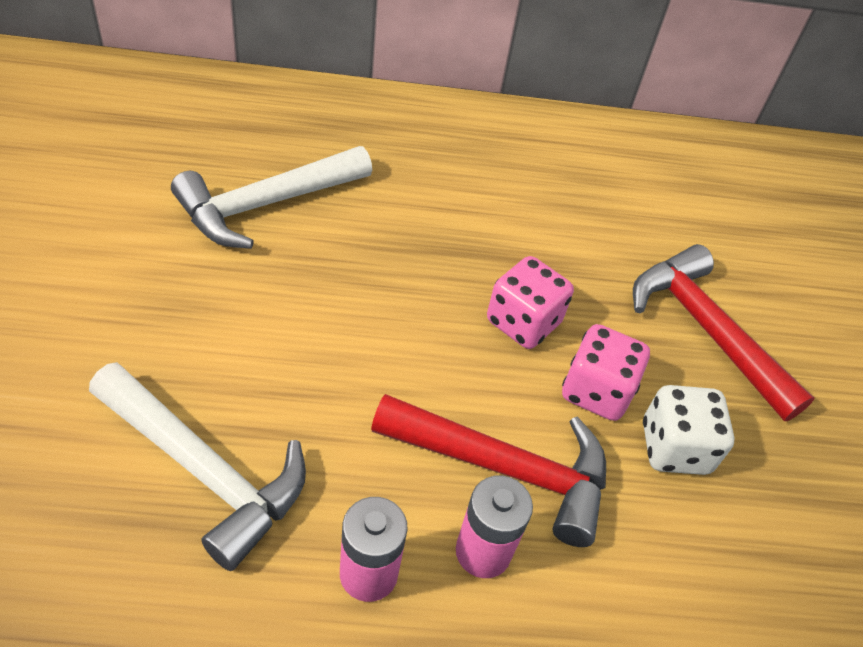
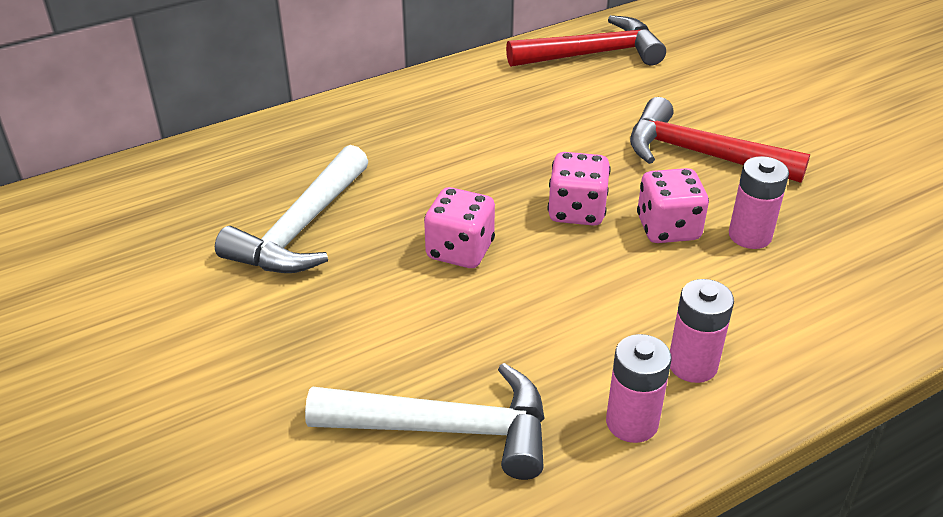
camera: 25 degrees left, 10 degrees down
red hammer [371,394,606,547] -> red hammer moved to [506,15,666,67]
white dice [643,385,734,475] -> pink battery [729,156,789,249]
none -> pink dice [424,187,495,268]

